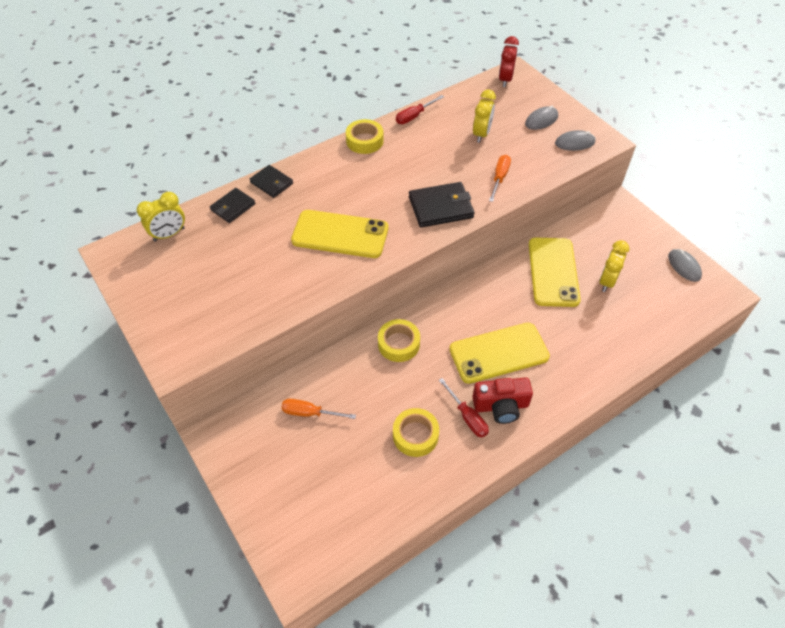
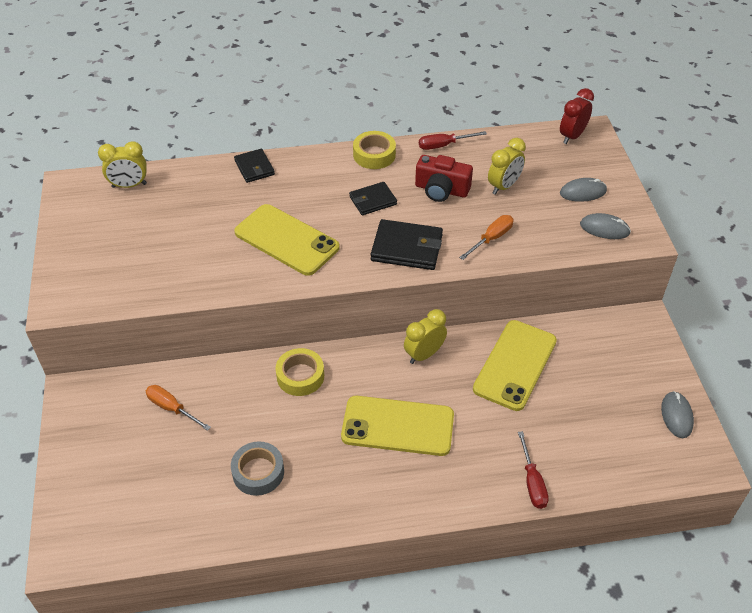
camera: 25 degrees right, 5 degrees down
black wallet [210,188,255,223] -> black wallet moved to [349,182,397,215]
yellow tape [393,408,439,457] -> grey tape [231,442,284,496]
red screwdriver [439,378,489,438] -> red screwdriver moved to [518,431,549,509]
red camera [472,377,533,424] -> red camera moved to [415,155,473,202]
yellow clock [599,240,630,292] -> yellow clock moved to [404,309,447,364]

